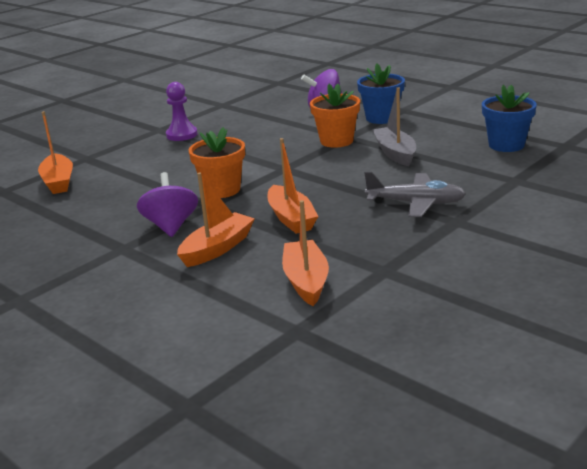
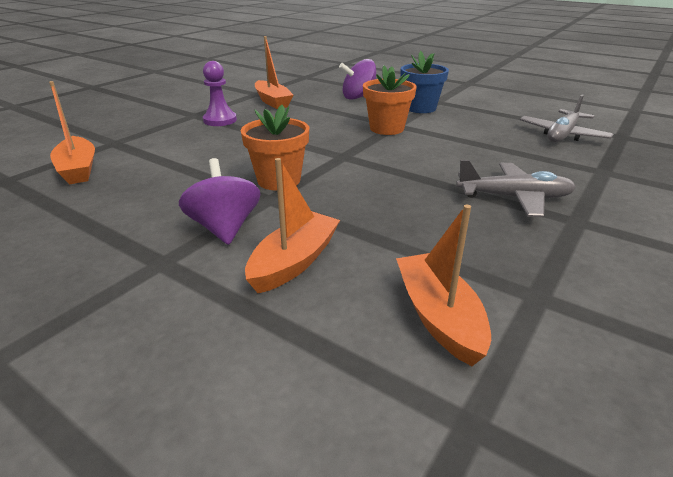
camera: 10 degrees left, 5 degrees up
orange boat [267,138,318,234] -> orange boat moved to [255,36,293,109]
grey boat [373,87,416,166] -> none
blue flower pot [482,85,537,152] -> grey plane [520,95,613,142]

